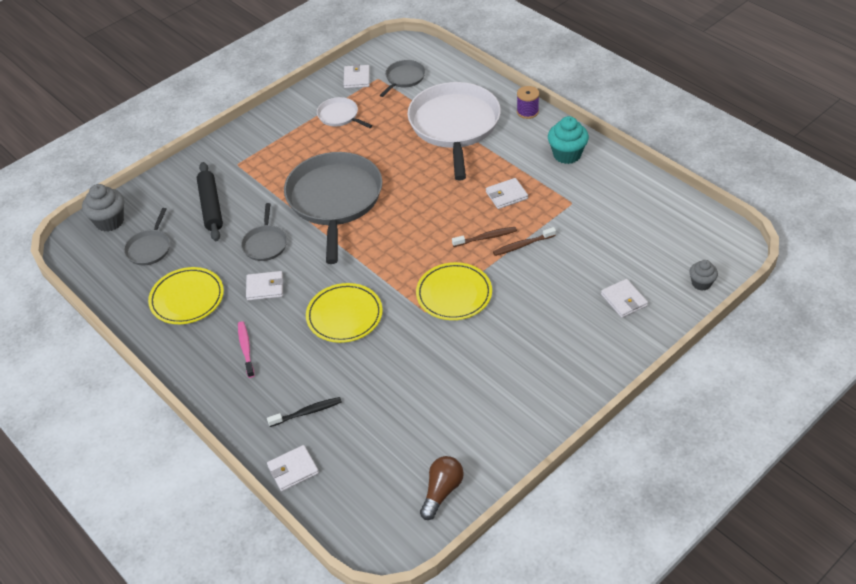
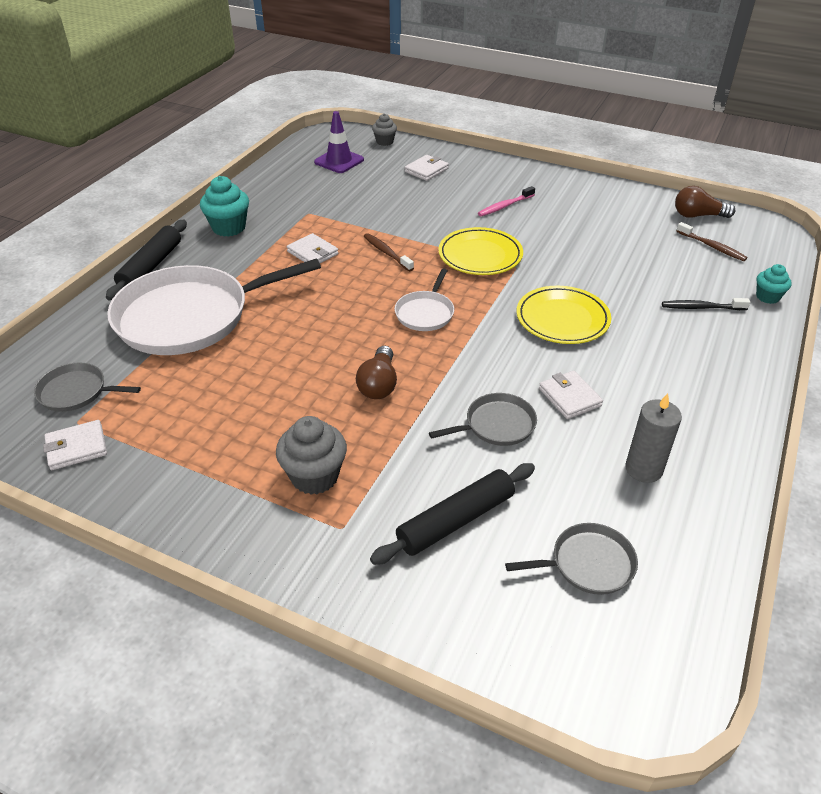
camera: 115 degrees left, 5 degrees down
grey cupcake [82,184,124,232] -> grey cupcake moved to [276,416,347,495]
yellow plate [148,267,224,324] -> grey candle [625,393,682,483]
pink toothbrush [238,321,254,378] -> pink toothbrush moved to [478,186,535,216]
black toothbrush [267,397,342,427] -> black toothbrush turned 45 degrees counterclockwise [662,298,750,310]
white wallet [267,445,319,491] -> turquoise cupcake [756,264,792,304]
grey pan [284,152,382,264] -> brown light bulb [356,346,397,399]
white pan [317,97,372,128] -> white pan moved to [395,268,454,331]
brown toothbrush [493,227,556,256] -> brown toothbrush moved to [676,222,748,261]
purple spool [517,86,539,119] -> black rolling pin [106,220,187,300]
none -> purple traffic cone [314,111,364,173]

